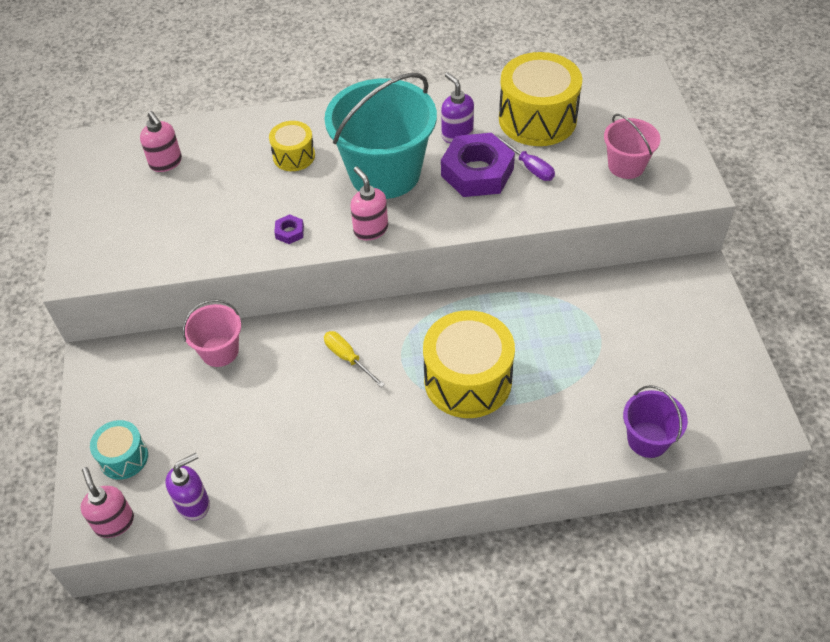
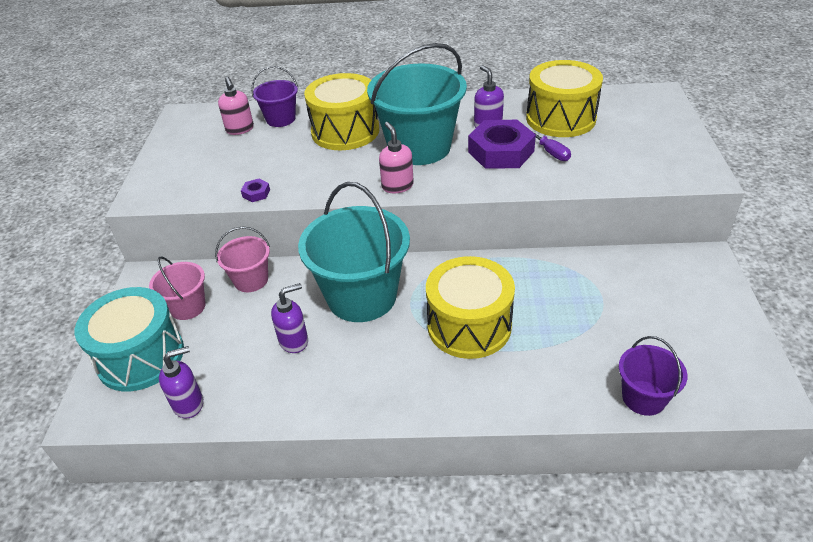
camera: 10 degrees right, 10 degrees down
pink soap dispenser [80,467,134,538] -> none
turquoise drum [90,420,148,480] -> turquoise drum [75,287,184,391], size x1.88
yellow drum [269,121,315,171] -> yellow drum [304,73,379,150], size x1.88
purple nut [274,214,304,244] -> purple nut moved to [241,179,270,202]
yellow screwdriver [324,331,385,387] -> turquoise bucket [298,182,410,322]
pink bucket [604,114,660,179] -> pink bucket moved to [149,256,206,320]
none -> purple bucket [251,66,298,127]
none -> purple soap dispenser [271,283,308,353]

